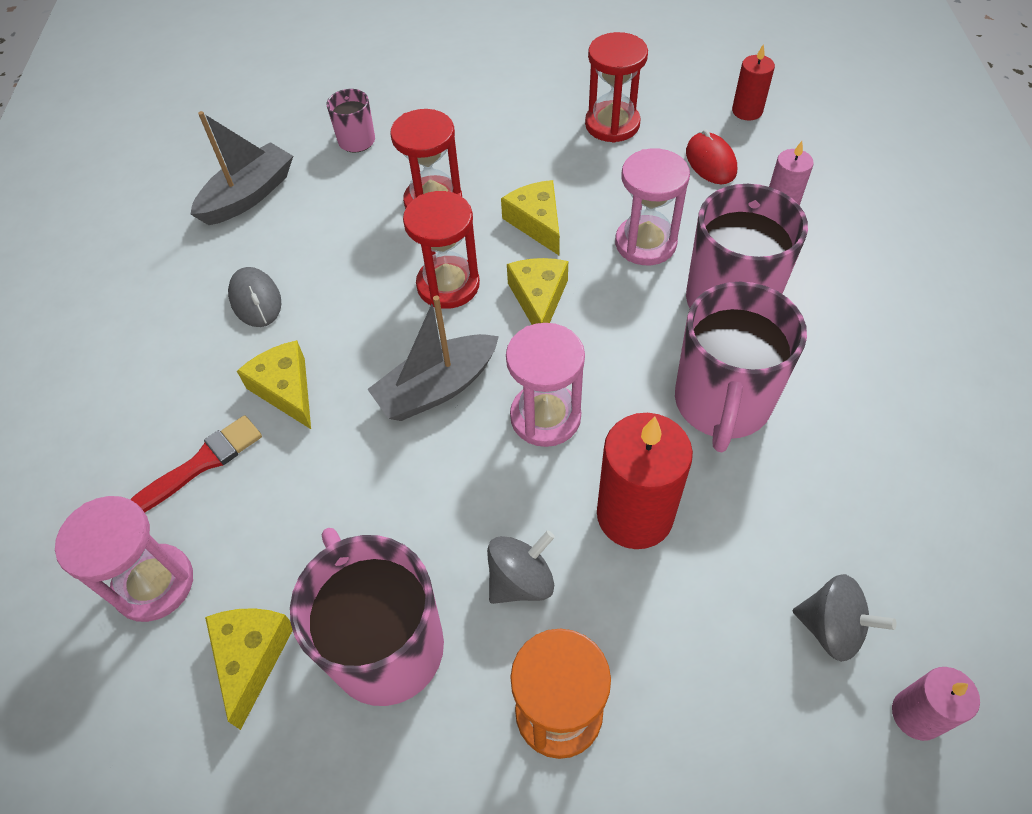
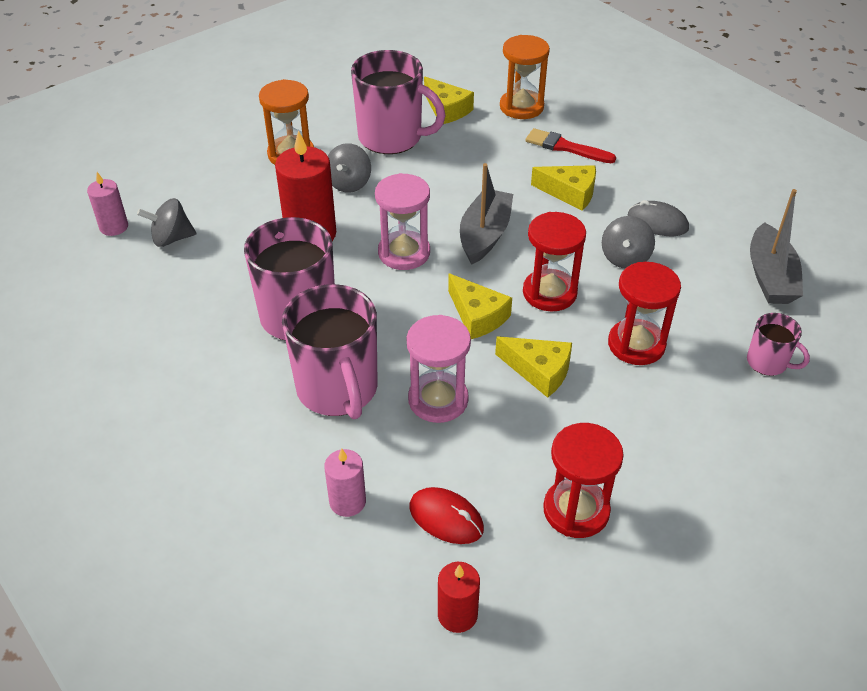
camera: 140 degrees right, 10 degrees down
pink hourglass [55,496,193,622] -> orange hourglass [500,35,550,119]
red brush [130,415,262,513] -> red brush turned 105 degrees clockwise [525,128,616,163]
none -> grey spinning top [602,216,655,268]

